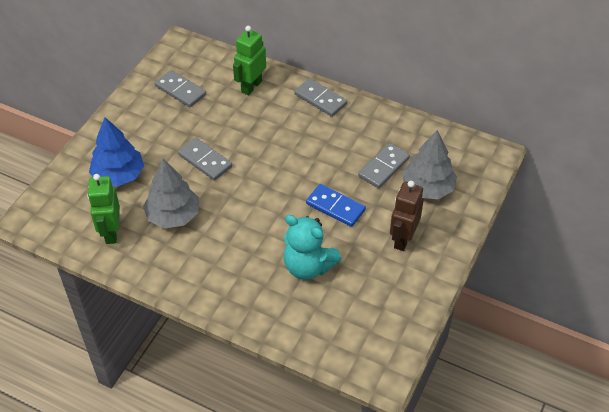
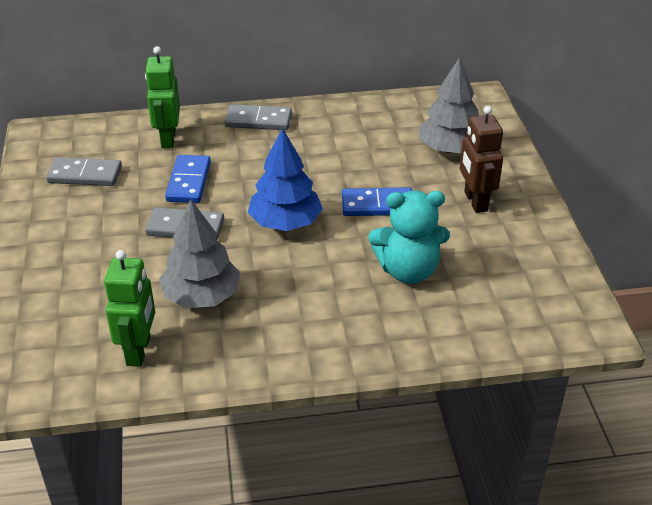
camera: 35 degrees left, 10 degrees down
green robot [87,174,120,244] -> green robot turned 135 degrees counterclockwise [104,250,155,367]
blue tree [89,117,144,187] -> blue tree moved to [248,128,323,231]
grey domino [358,143,410,189] -> none
none -> blue domino [165,155,211,203]

